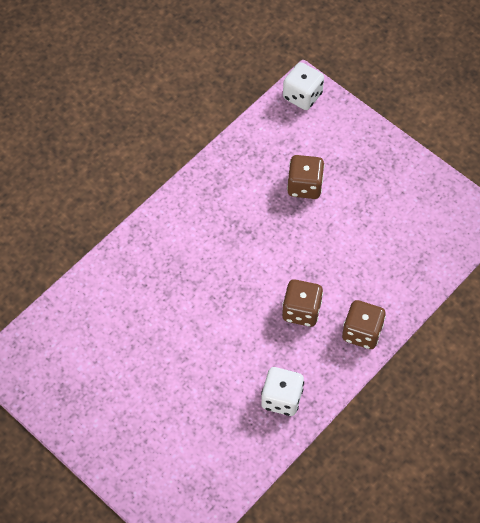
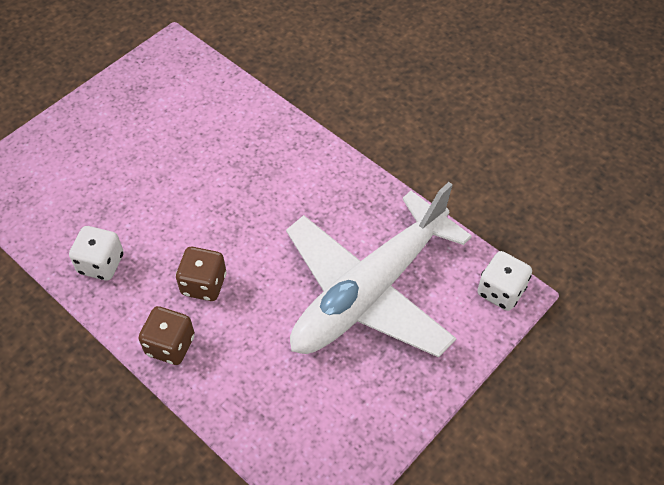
camera: 90 degrees right, 5 degrees down
brown dice [287,155,325,199] -> white plane [286,182,472,357]

